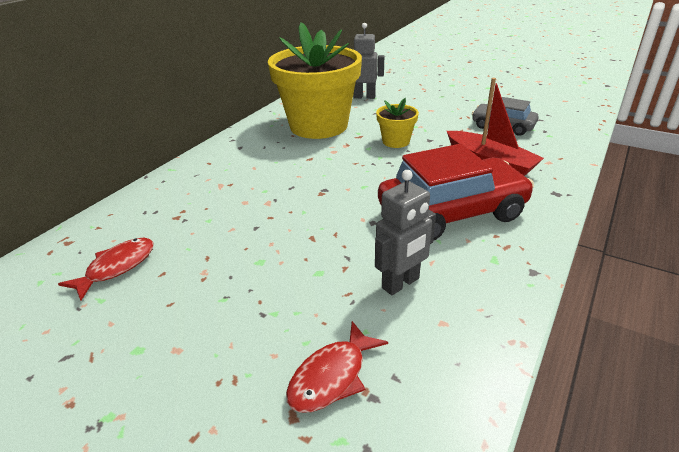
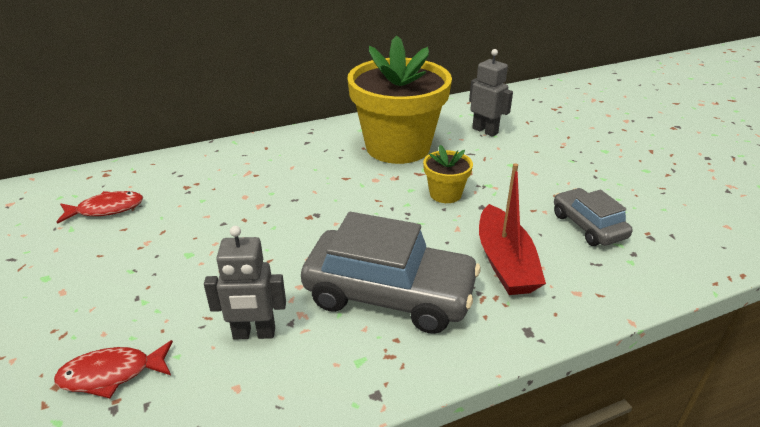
camera: 35 degrees right, 0 degrees up
red car [378,144,534,241] -> grey car [301,212,481,334]

